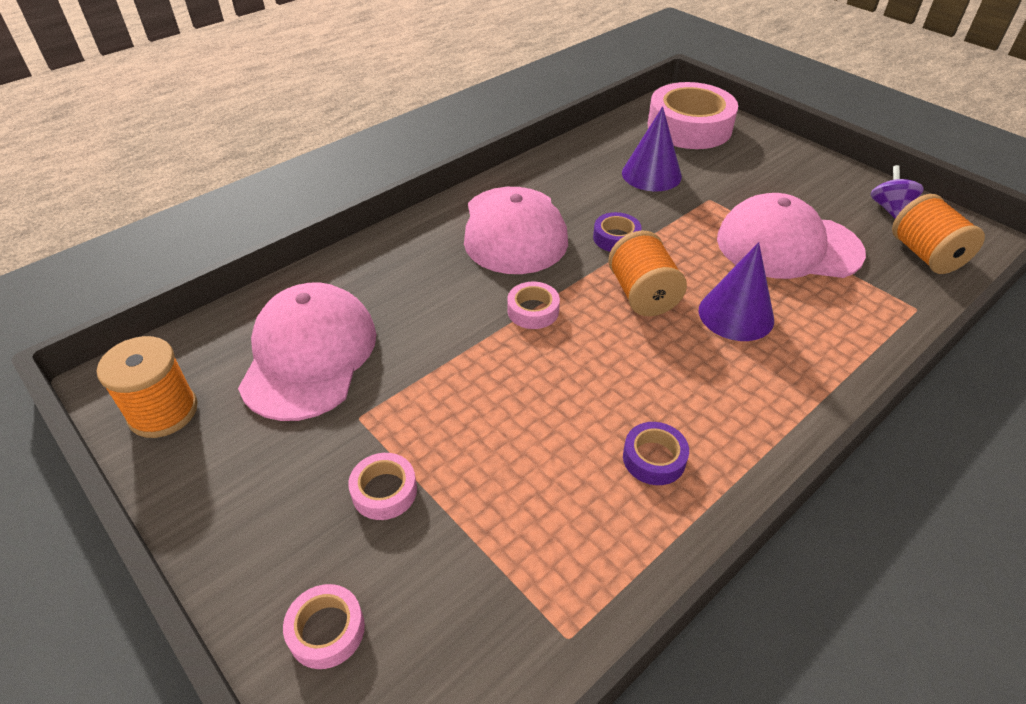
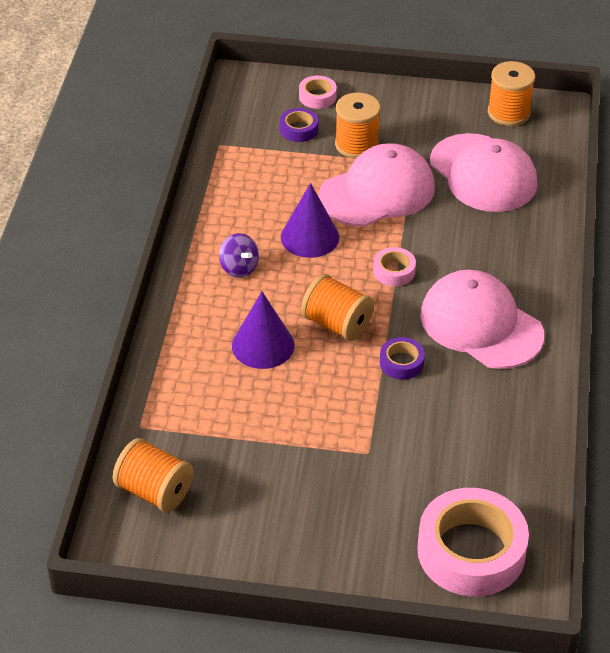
camera: 140 degrees right, 0 degrees up
pink tape [348,453,417,520] -> orange spool [335,93,381,159]
purple cone [622,106,682,191] -> purple cone moved to [281,183,339,258]
purple tape [623,422,689,485] -> purple tape moved to [280,108,318,142]
pink cap [717,193,866,279] -> pink cap moved to [319,143,435,227]
purple spinning top [870,165,924,219] -> purple spinning top moved to [219,233,259,278]

